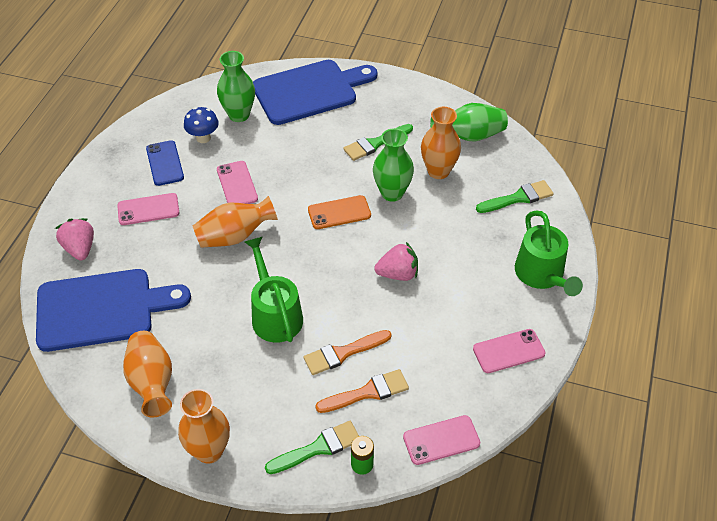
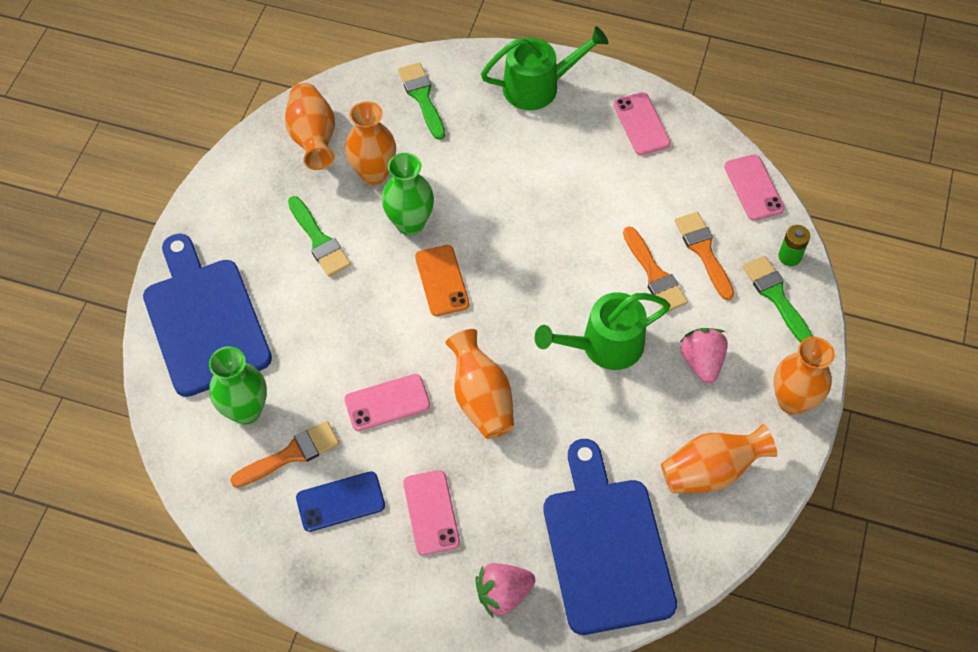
camera: 90 degrees left, 10 degrees up
blue mushroom [184,107,219,143] -> orange brush [230,421,339,488]
pink strawberry [374,242,418,281] -> pink strawberry moved to [680,328,728,383]
green vase [430,103,508,142] -> orange vase [285,83,335,170]

